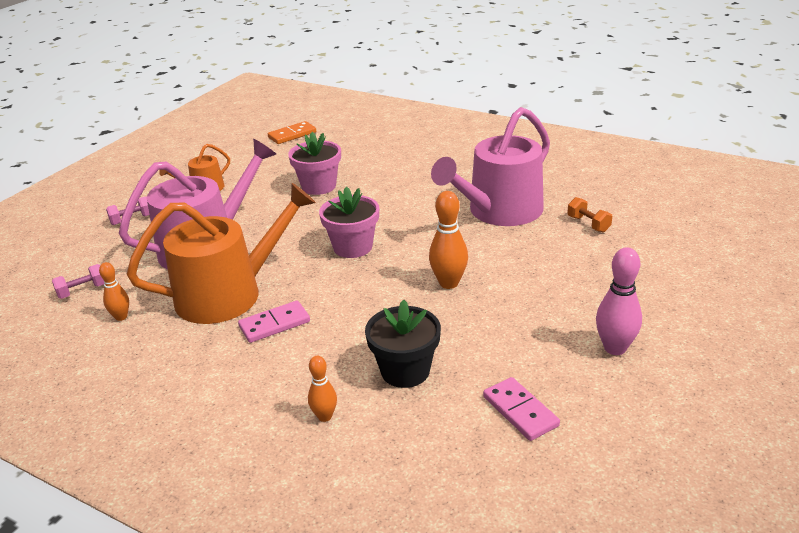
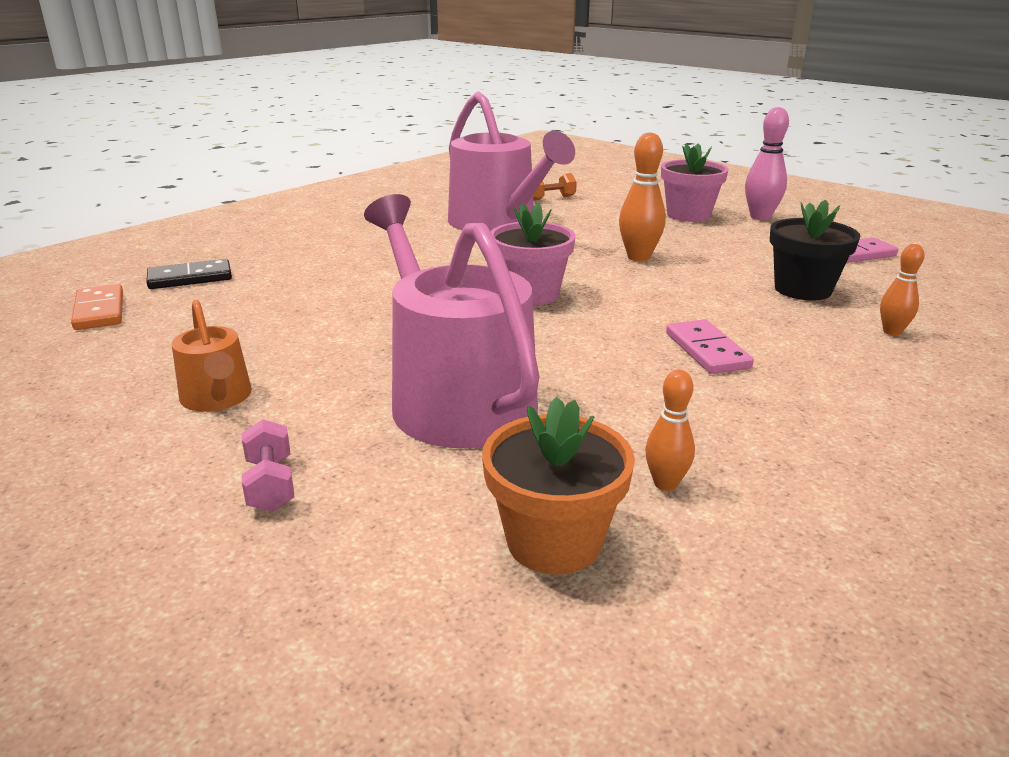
camera: 80 degrees left, 5 degrees down
pink dumbbell [52,264,105,299] -> orange flower pot [482,397,635,575]
orange watering can [127,183,316,324] -> none
pink flower pot [288,132,341,195] -> pink flower pot moved to [661,143,729,222]
none -> black domino [147,259,232,289]

